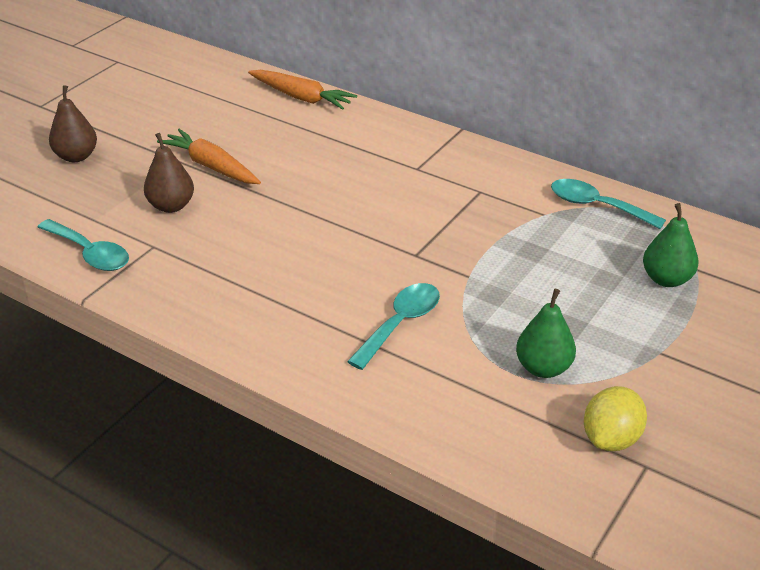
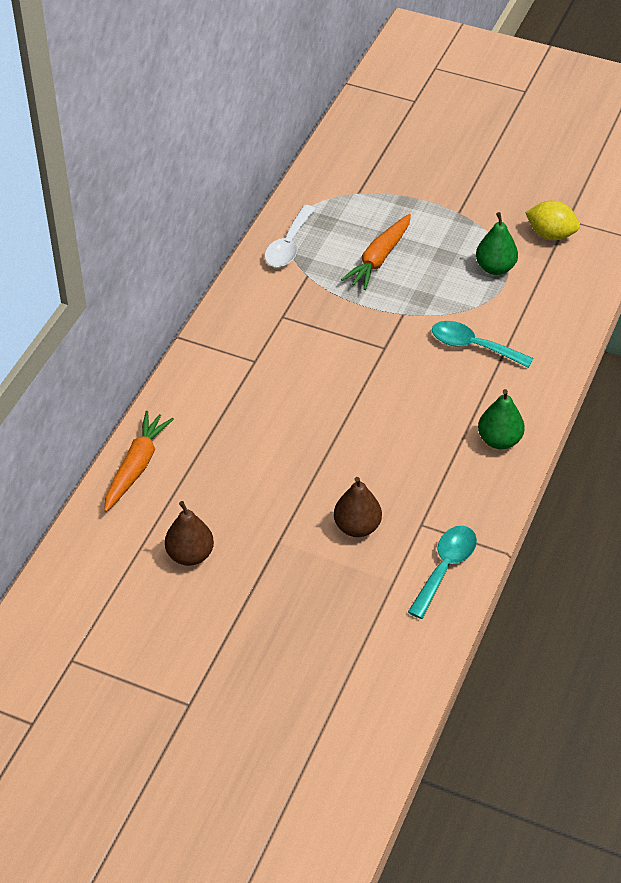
camera: 100 degrees left, 10 degrees up
brown pear [49,85,97,162] -> brown pear moved to [165,501,214,566]
orange carrot [157,129,261,184] -> orange carrot moved to [341,214,411,290]
turquoise spoon [551,179,666,229] -> white spoon [265,205,315,267]
green pear [643,203,699,287] -> green pear moved to [478,389,525,449]

